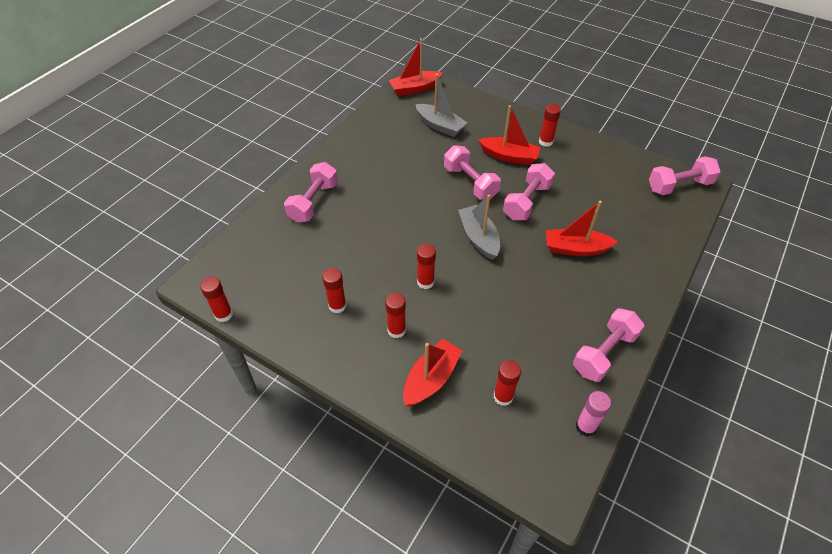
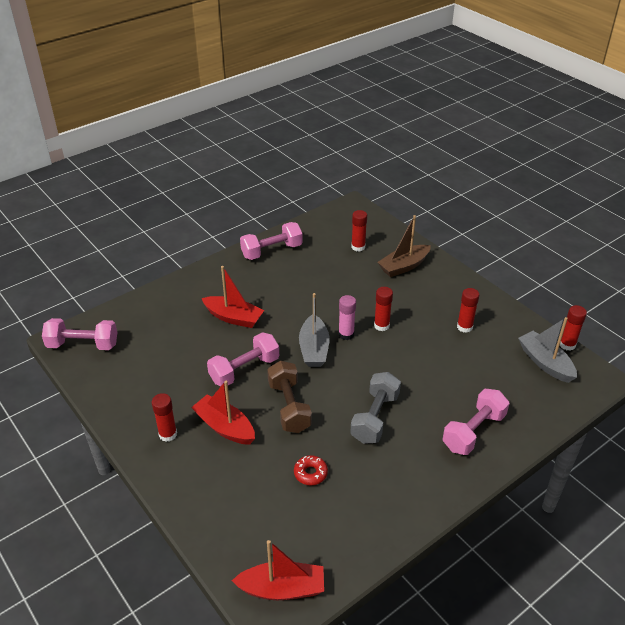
camera: 160 degrees left, 10 degrees down
red glue stick [385,293,406,339] -> none
red boat [403,339,462,407] -> brown boat [378,215,431,277]
grey boat [415,74,468,137] -> grey boat moved to [518,317,577,383]
pink dumbbell [444,145,501,200] -> brown dumbbell [267,361,312,433]
pink glue stick [576,391,611,437] -> pink glue stick moved to [338,295,356,340]
none -> red donut [294,455,328,485]
none -> grey dumbbell [350,372,401,444]

